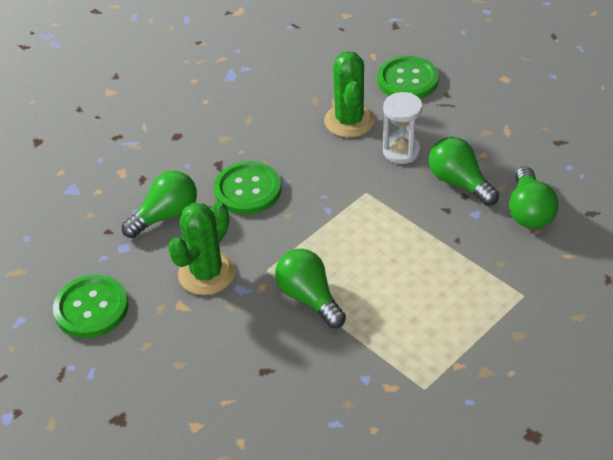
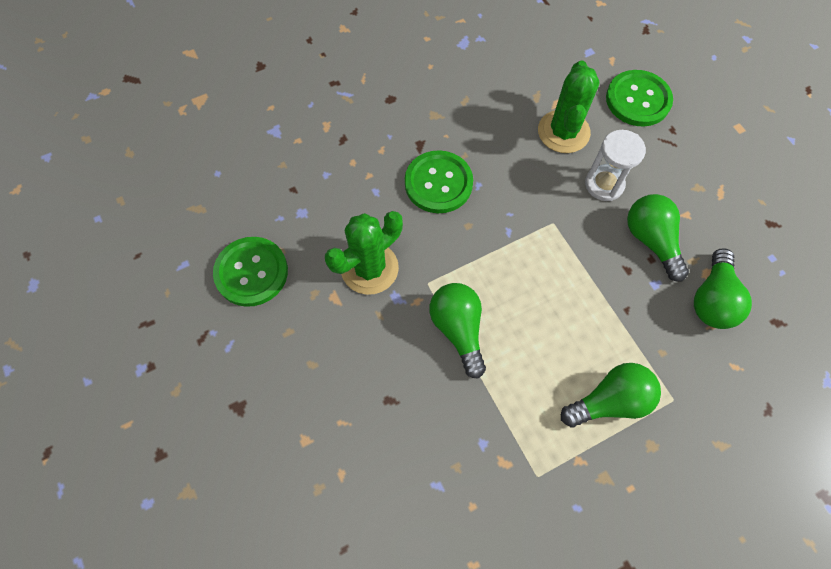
camera: 15 degrees right, 20 degrees up
green light bulb [122,170,197,238] -> green light bulb moved to [561,363,661,427]

